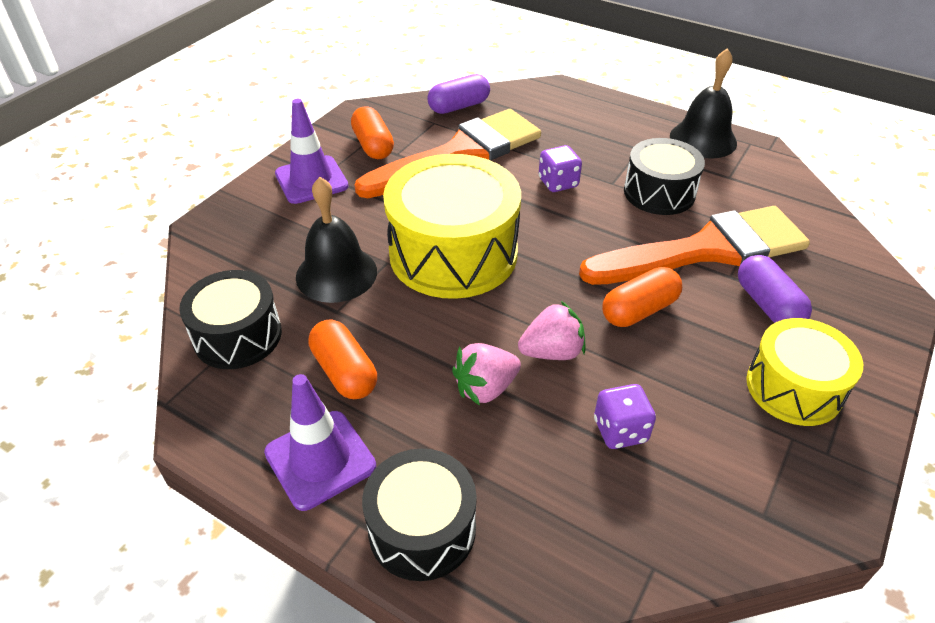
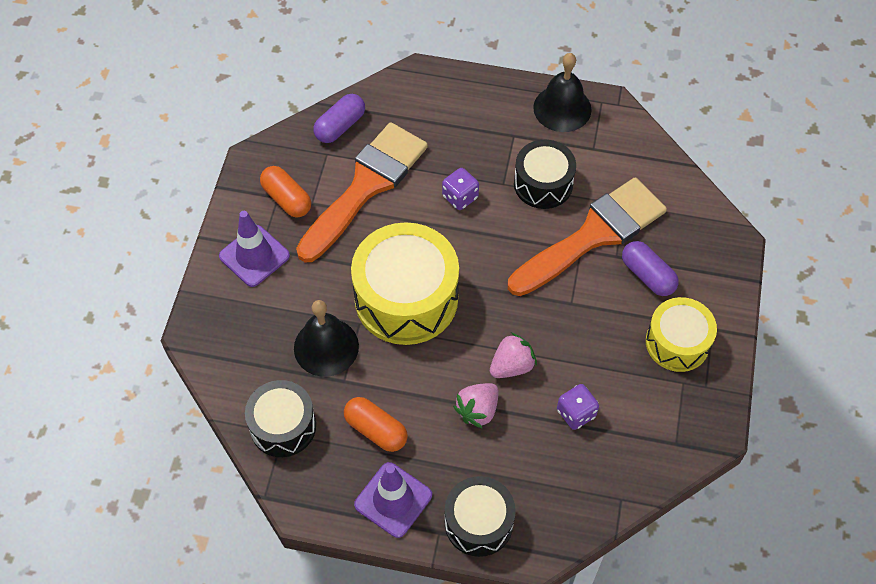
camera: 20 degrees left, 15 degrees up
orange capsule [602,267,682,327] -> none

